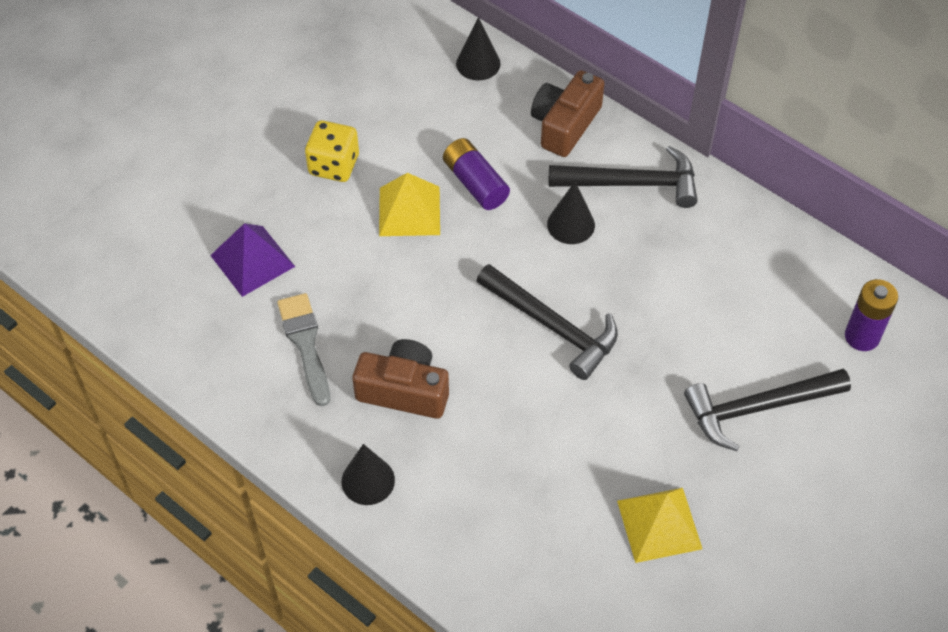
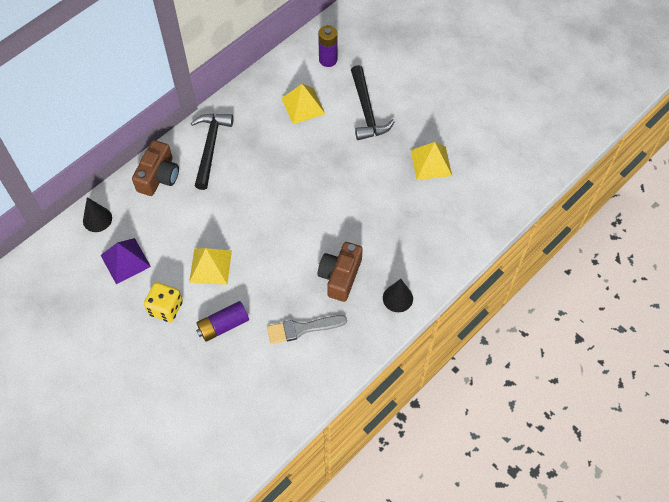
camera: 85 degrees left, 5 degrees up
purple pyramid [210,223,295,297] -> purple pyramid moved to [101,238,151,284]
purple battery [443,138,510,210] -> purple battery moved to [196,301,249,342]
black hammer [477,264,618,380] -> none
brown camera [531,70,605,157] -> brown camera turned 105 degrees counterclockwise [132,140,179,196]
black cone [547,182,595,244] -> none
none -> yellow pyramid [282,84,325,124]

